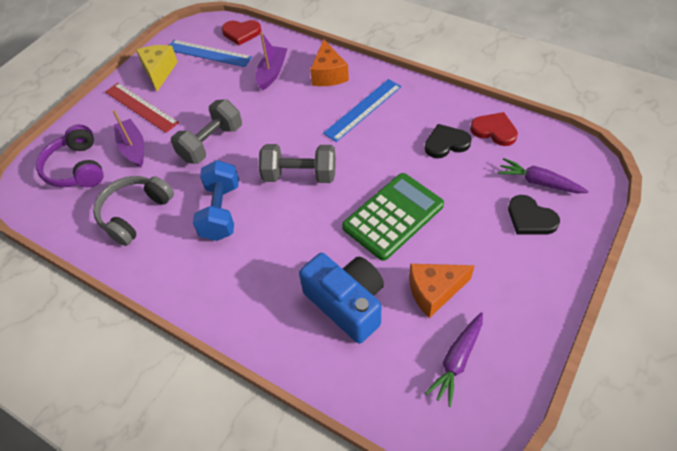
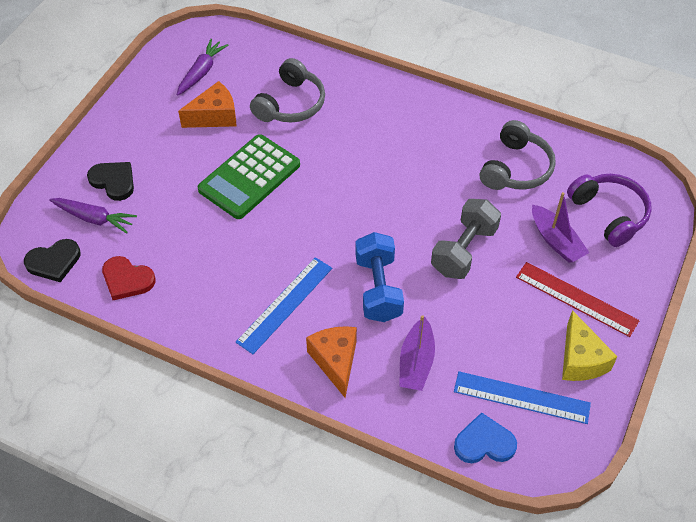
camera: 170 degrees right, 0 degrees up
blue dumbbell [193,160,239,241] -> blue dumbbell moved to [355,232,404,322]
red heart [222,20,261,45] -> blue heart [454,412,517,463]
grey dumbbell [259,144,336,183] -> none
blue camera [299,253,384,344] -> grey headphones [250,58,325,122]
black heart [425,124,472,158] -> black heart moved to [24,239,81,282]

